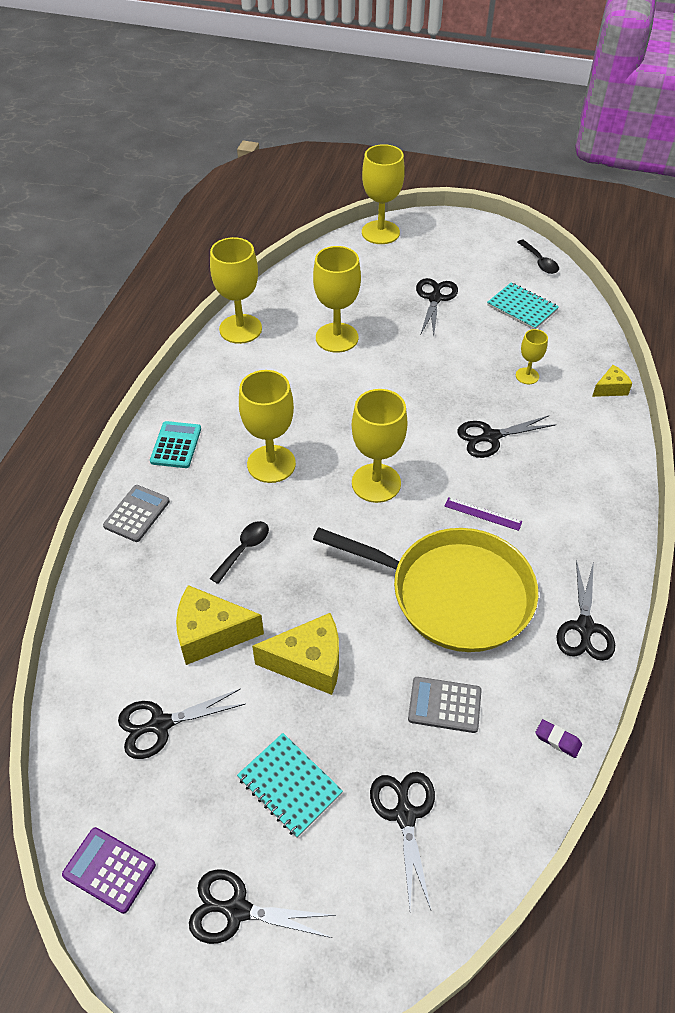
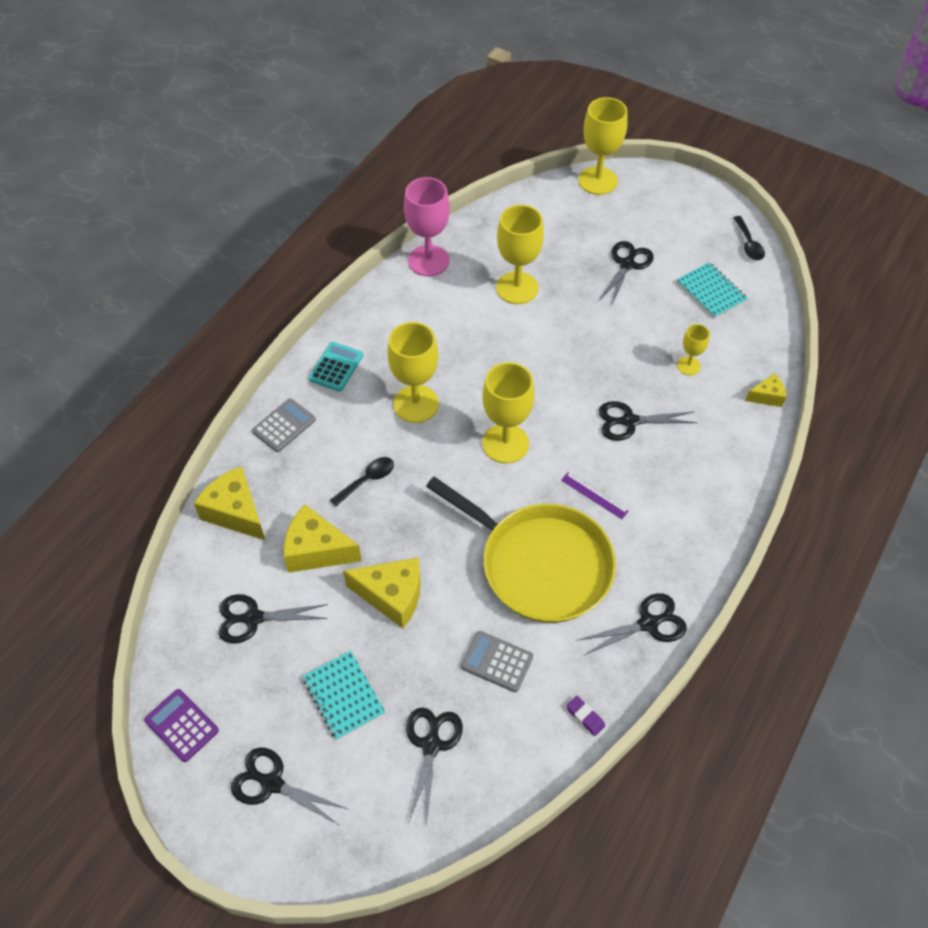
camera: 15 degrees right, 5 degrees up
yellow goblet [210,237,262,344] -> pink goblet [404,177,450,276]
black scissors [556,560,615,661] -> black scissors turned 135 degrees counterclockwise [579,593,687,655]
none -> yellow cheese [194,466,266,541]

